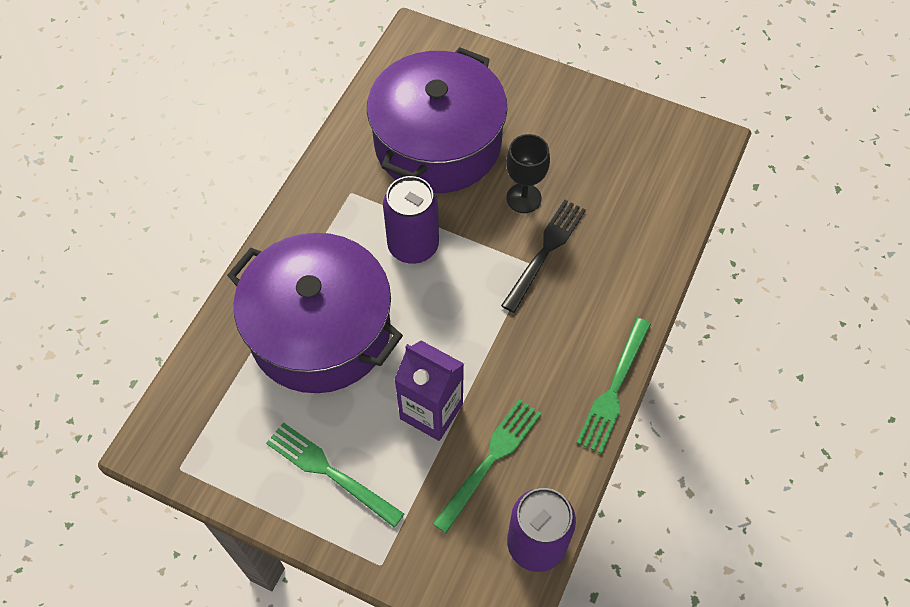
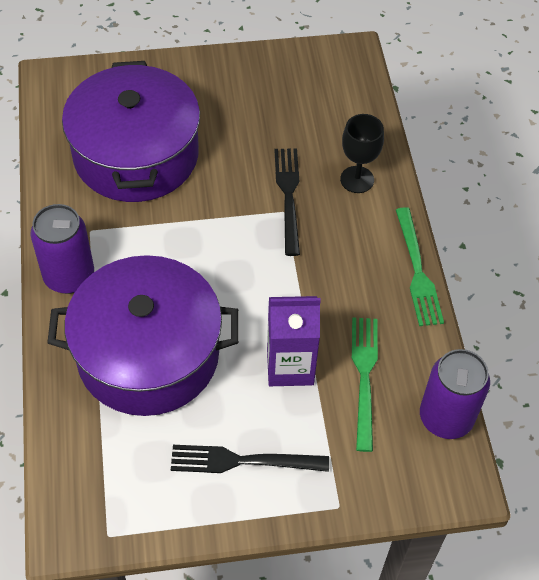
camera: 35 degrees left, 5 degrees down
green fork [266,422,404,528] -> black fork [171,445,329,473]
purple can [383,176,439,264] -> purple can moved to [30,204,94,294]
black goblet [506,134,550,213] -> black goblet moved to [340,114,384,193]

